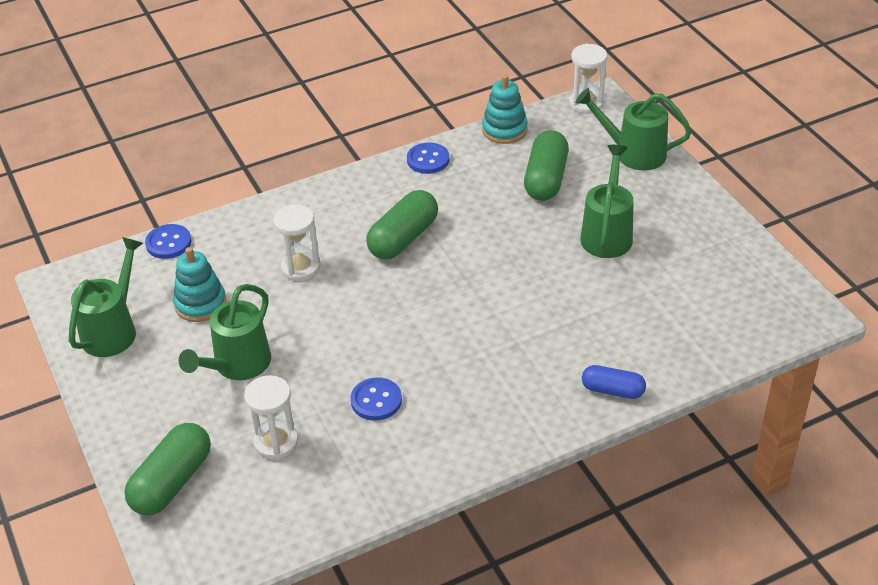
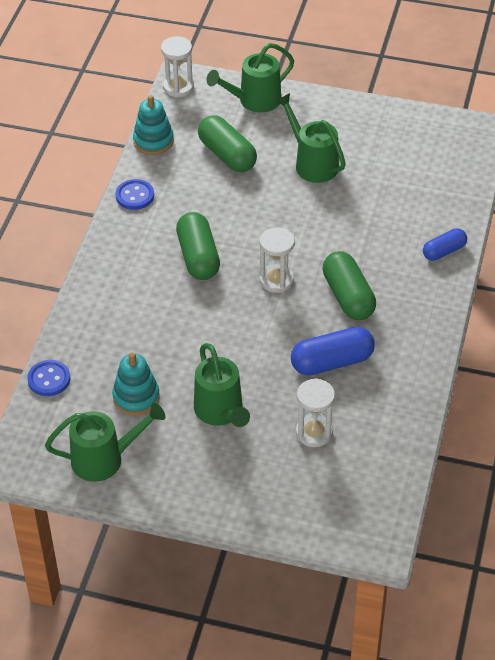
camera: 50 degrees left, 5 degrees up
green watering can [69,237,143,357] -> green watering can turned 105 degrees clockwise [45,403,166,482]
green capsule [124,423,211,515] -> green capsule moved to [322,251,376,320]
white hourglass [273,204,320,281] -> white hourglass moved to [260,227,295,293]
blue button [350,377,402,421] -> blue capsule [291,327,375,376]

